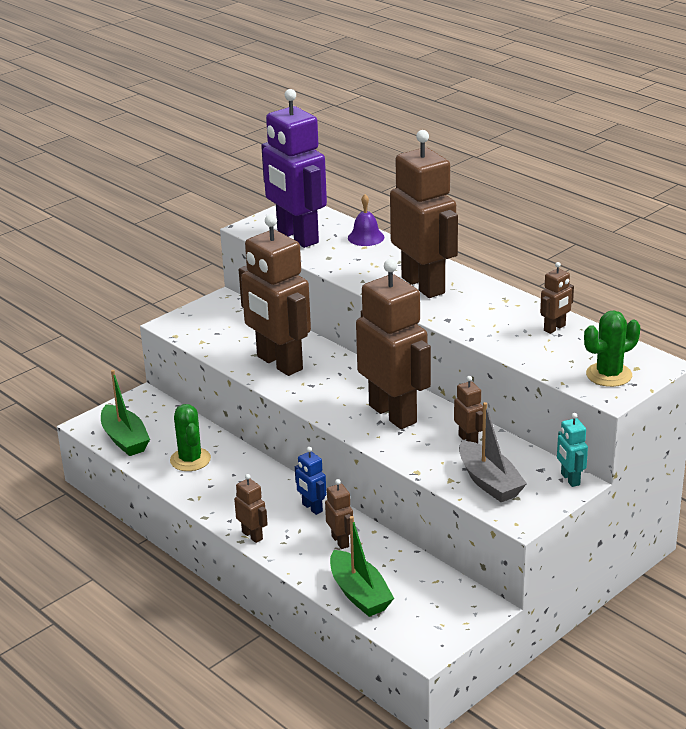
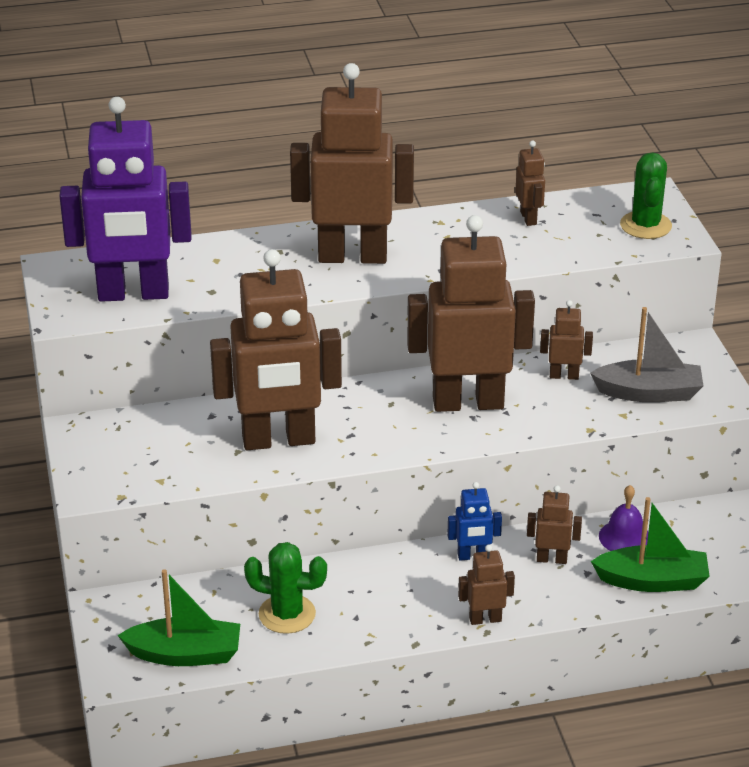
camera: 60 degrees left, 5 degrees up
purple bell [348,194,384,246] -> purple bell moved to [599,485,648,551]
turquoise robot [557,413,588,487] -> none

